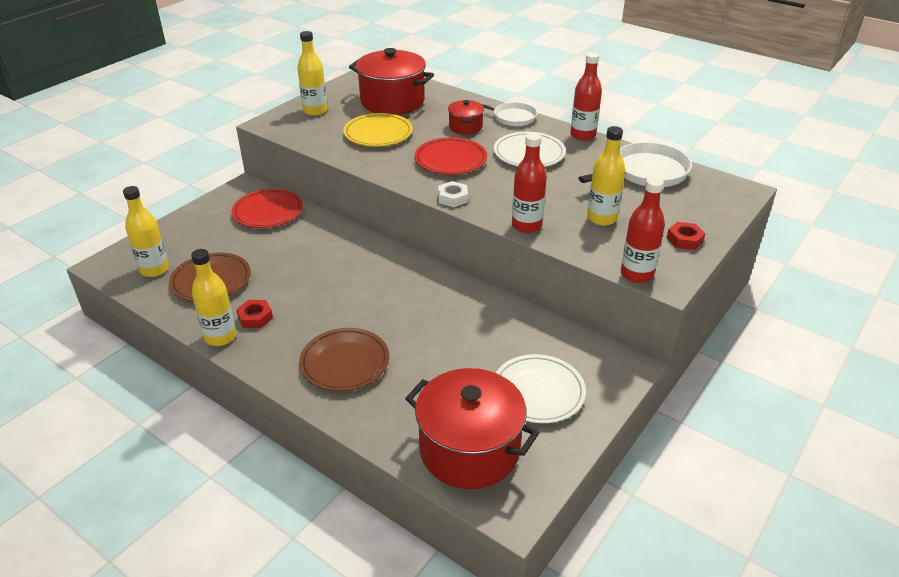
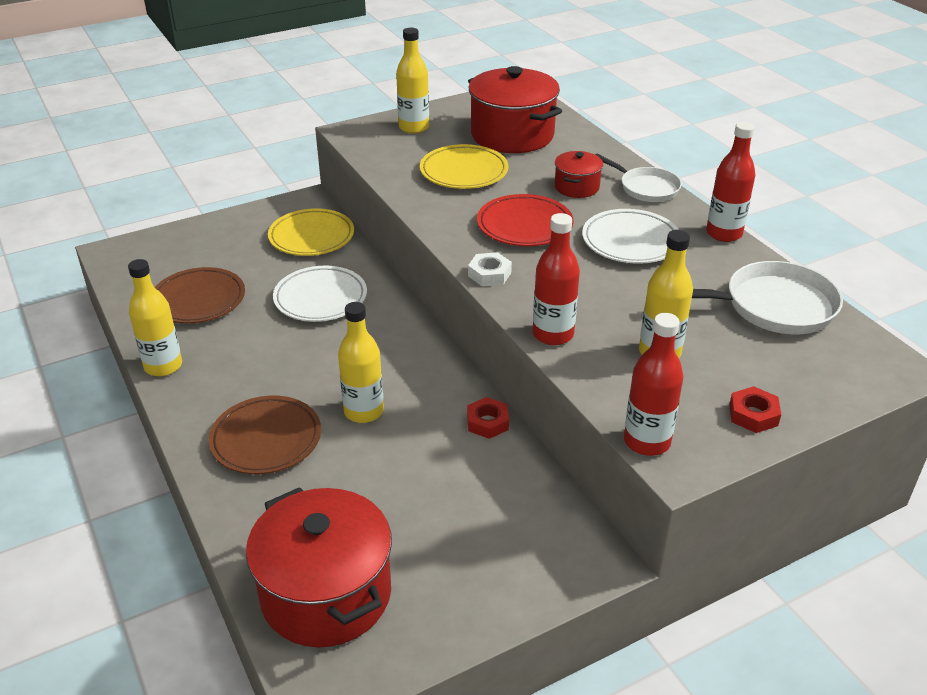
camera: 25 degrees right, 0 degrees up
yellow bottle [123,186,169,277] -> yellow bottle moved to [338,302,384,423]
red plate [232,189,303,228] -> yellow plate [268,208,354,256]
red nut [236,300,273,328] -> red nut moved to [467,397,509,439]
white plate [496,354,586,423] -> white plate moved to [273,266,367,322]

